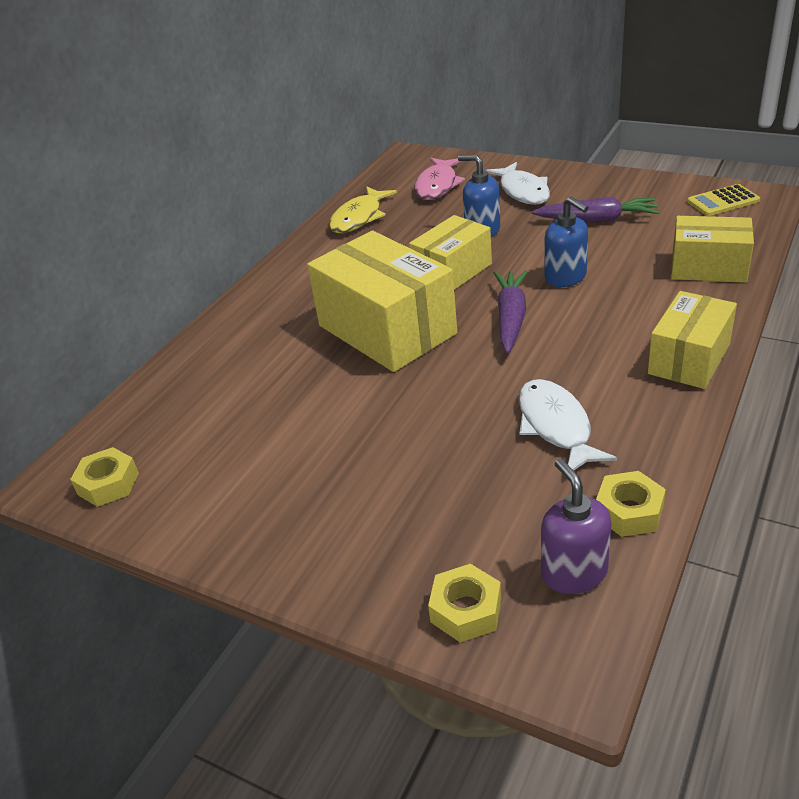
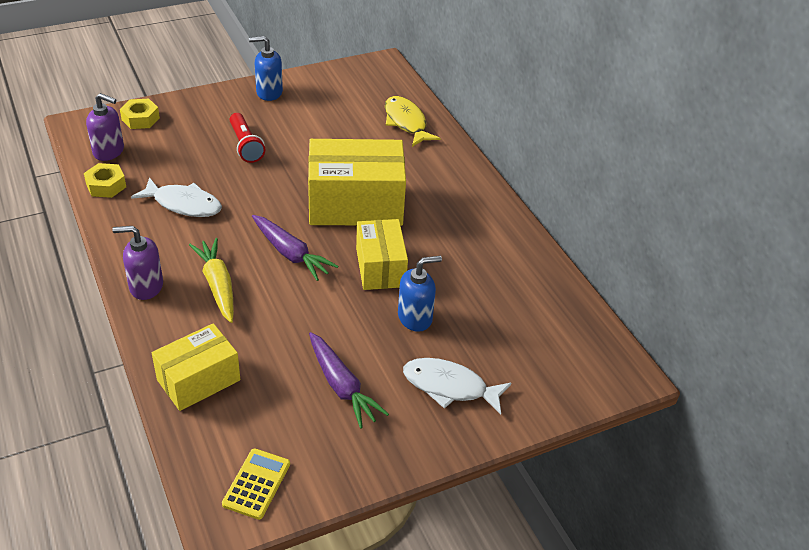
camera: 120 degrees right, 5 degrees up
yellow nut [70,447,139,507] -> none
yellow fish [329,186,397,233] -> yellow fish moved to [385,96,441,147]
pink fish [414,158,465,200] -> none
purple carrot [532,196,659,222] -> purple carrot turned 75 degrees counterclockwise [309,332,389,429]
blue soap dispenser [544,197,589,287] -> blue soap dispenser moved to [249,36,283,101]
yellow box [648,291,737,389] -> purple soap dispenser [112,226,163,300]
none -> yellow carrot [189,238,234,323]
none -> red flashlight [230,113,265,163]

